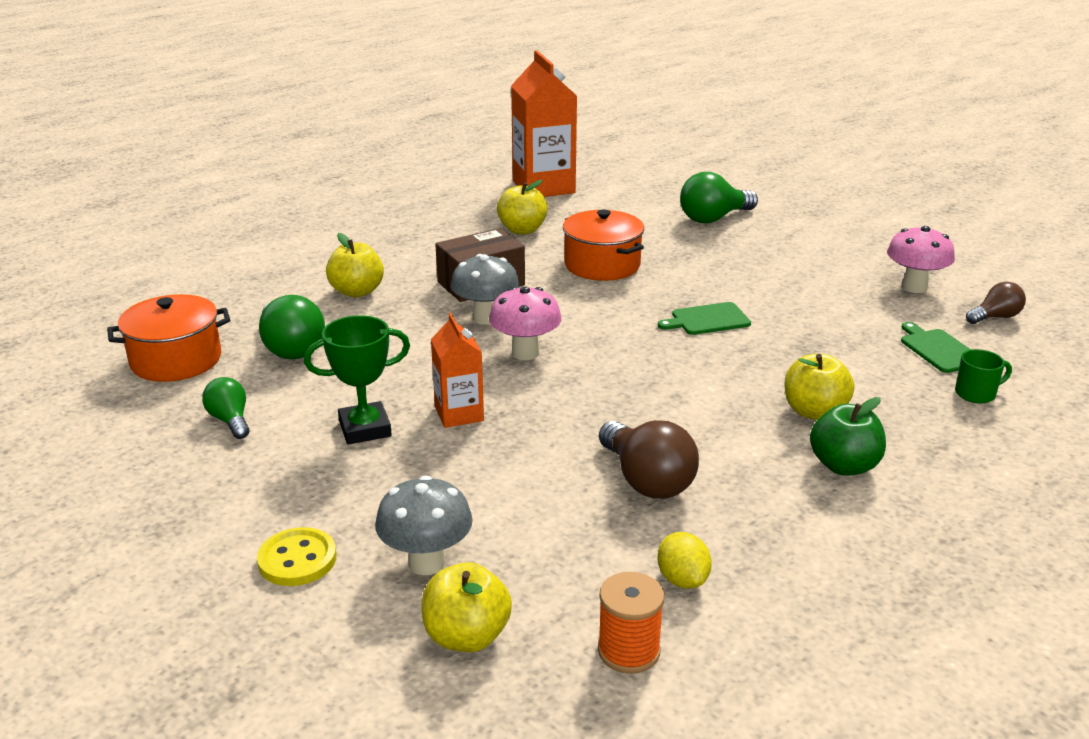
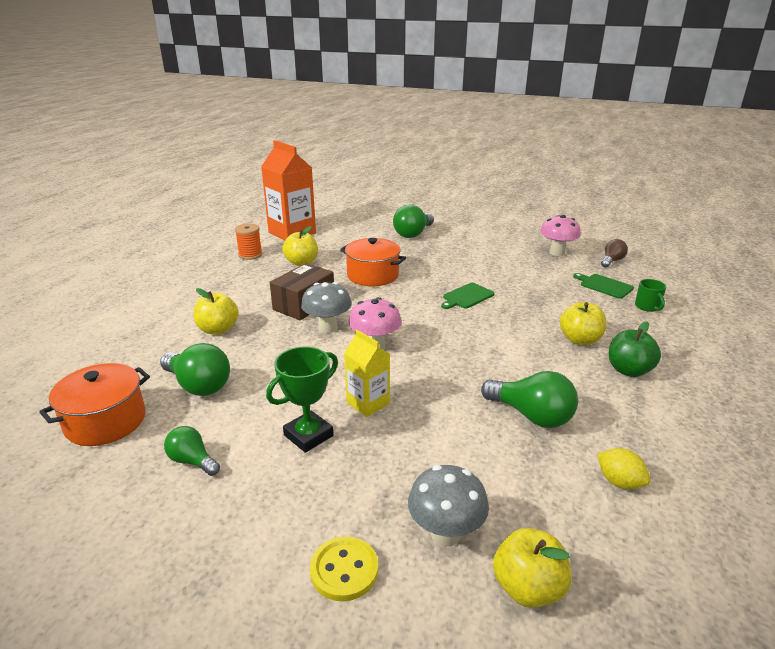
camera: 25 degrees left, 0 degrees up
orange carton [431,313,484,428] -> yellow carton [344,329,390,417]
orange spool [598,572,664,674] -> orange spool moved to [235,223,262,260]
brown light bulb [599,420,699,499] -> green light bulb [481,371,578,428]
green mug [955,349,1012,404] -> green mug turned 120 degrees clockwise [635,279,666,312]

